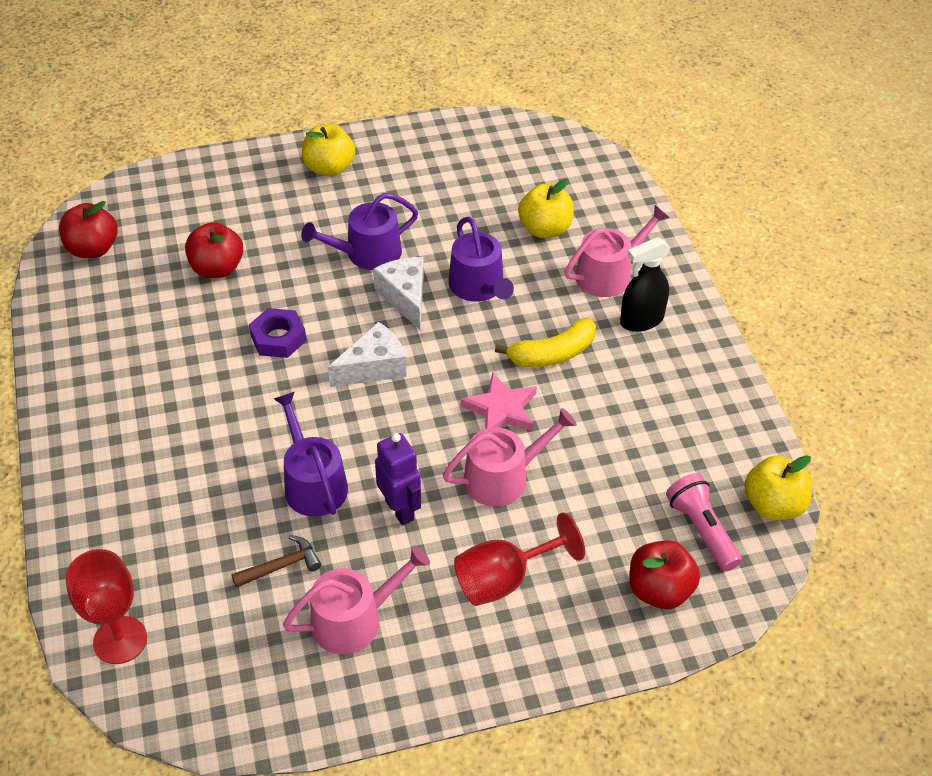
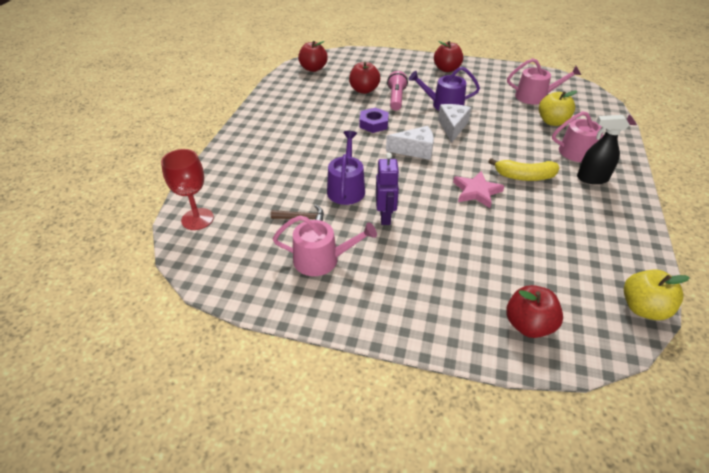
camera: 30 degrees right, 5 degrees down
yellow apple [302,124,355,177] -> red apple [434,41,463,72]
pink watering can [443,408,577,507] -> pink watering can moved to [507,58,581,105]
purple watering can [449,216,514,302] -> none
red goblet [454,512,585,606] -> none
pink flashlight [666,473,742,571] -> pink flashlight moved to [387,71,408,111]

